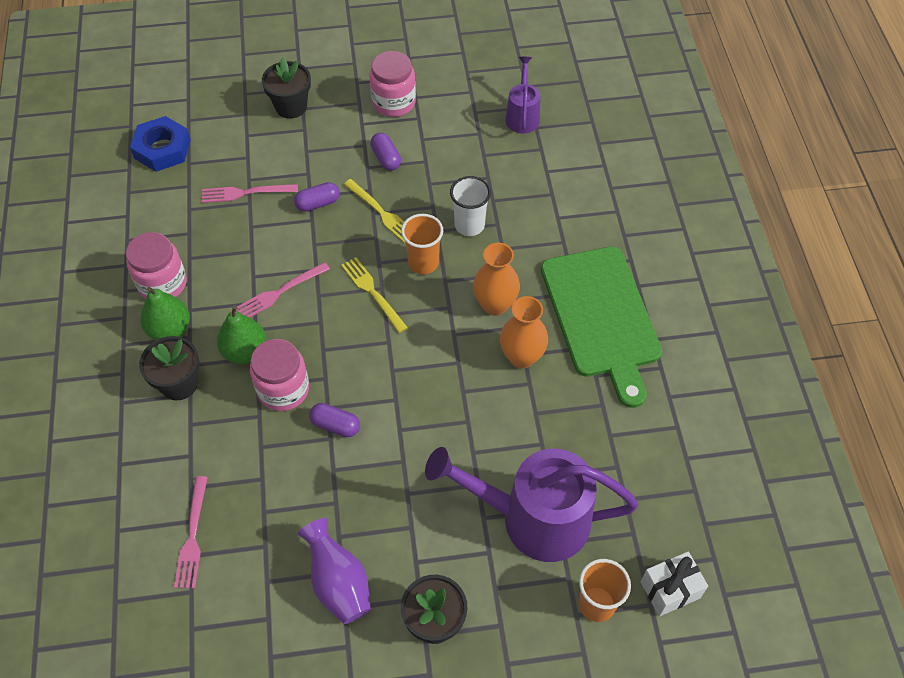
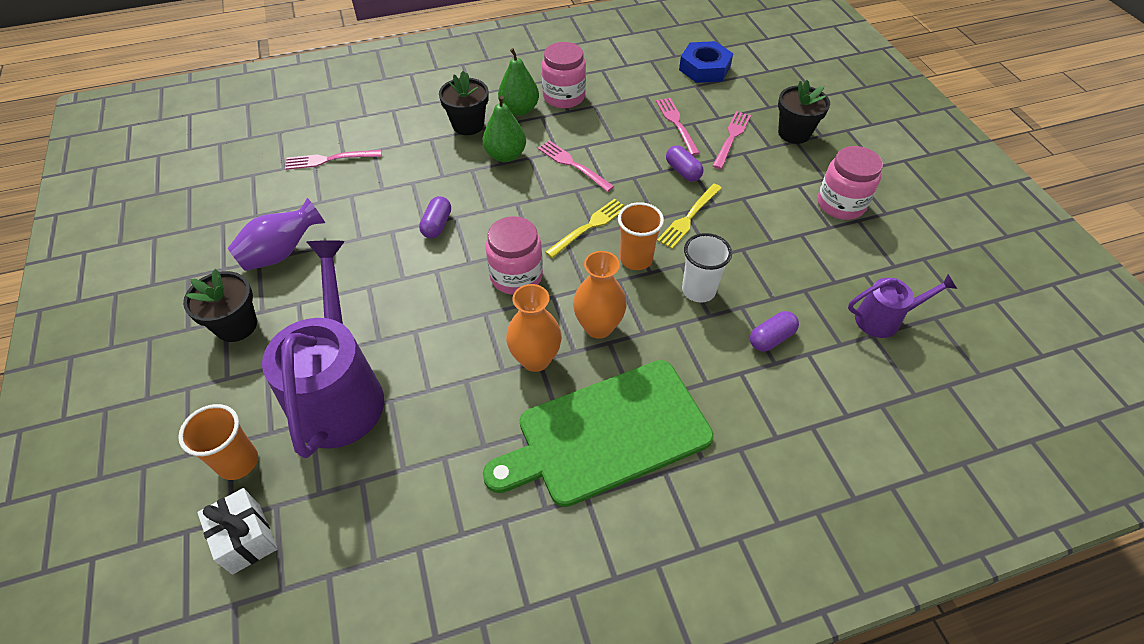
camera: 80 degrees right, 5 degrees down
pink jar [250,339,309,411] -> pink jar moved to [486,216,543,295]
purple capsule [370,133,401,171] -> purple capsule moved to [750,311,799,352]
none -> pink fork [713,111,751,169]

